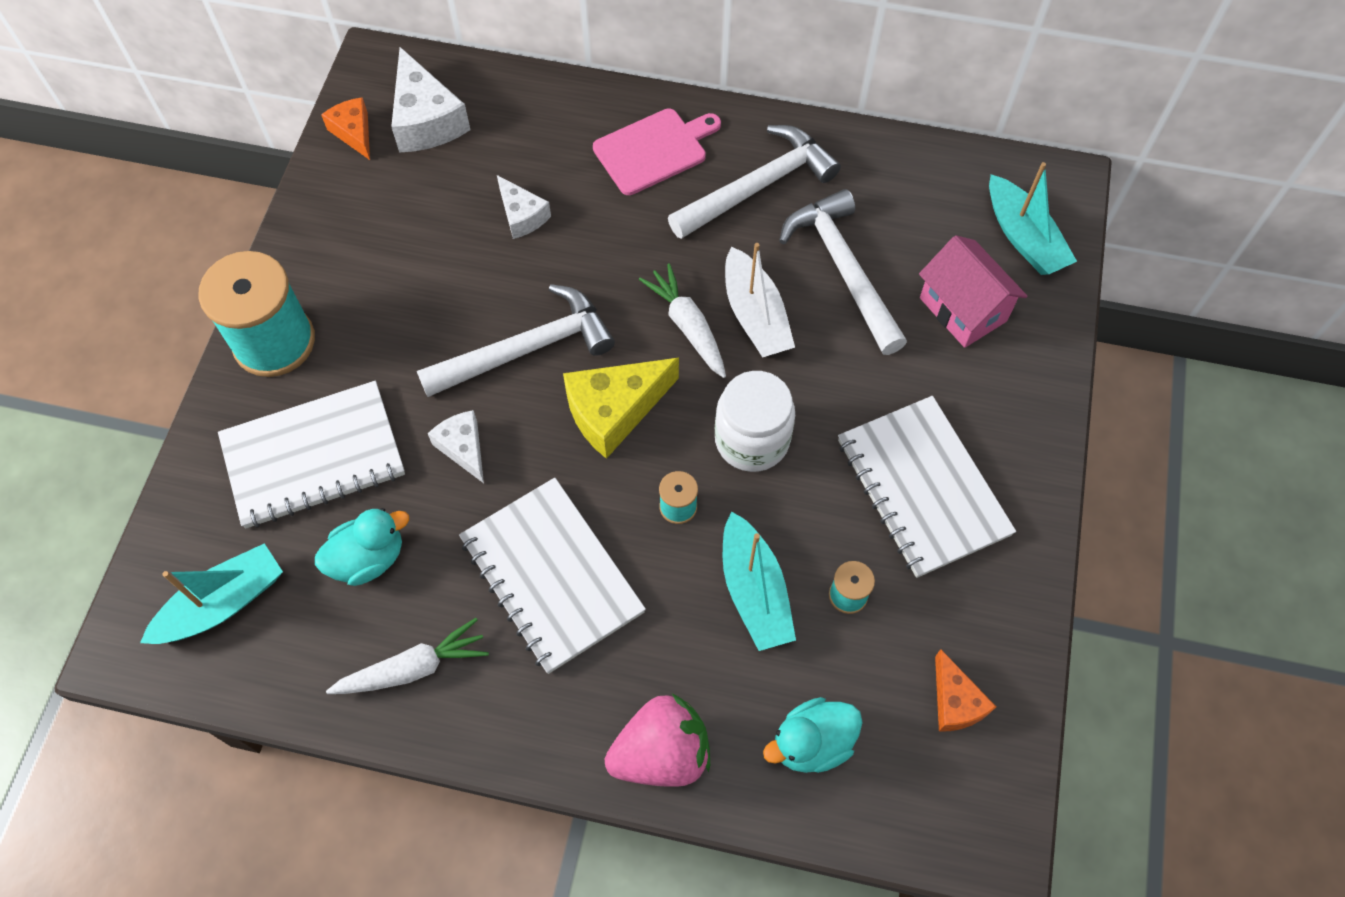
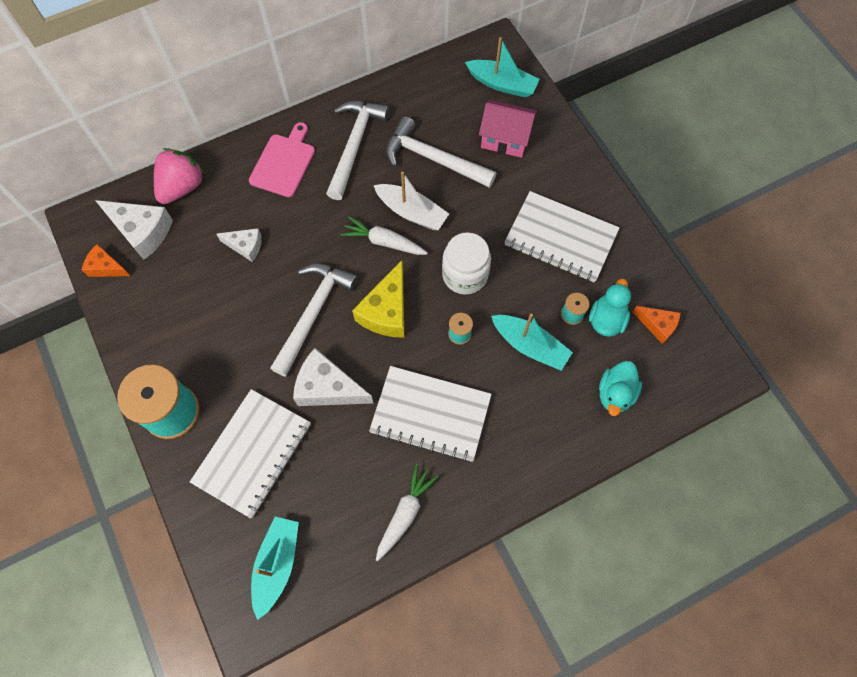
camera: 40 degrees left, 5 degrees up
turquoise duck [315,508,409,586] -> turquoise duck moved to [589,279,631,337]
white cheese [428,410,484,483] -> white cheese [293,348,373,406], size x1.68
pink strawberry [605,694,710,787] -> pink strawberry moved to [154,148,205,204]

